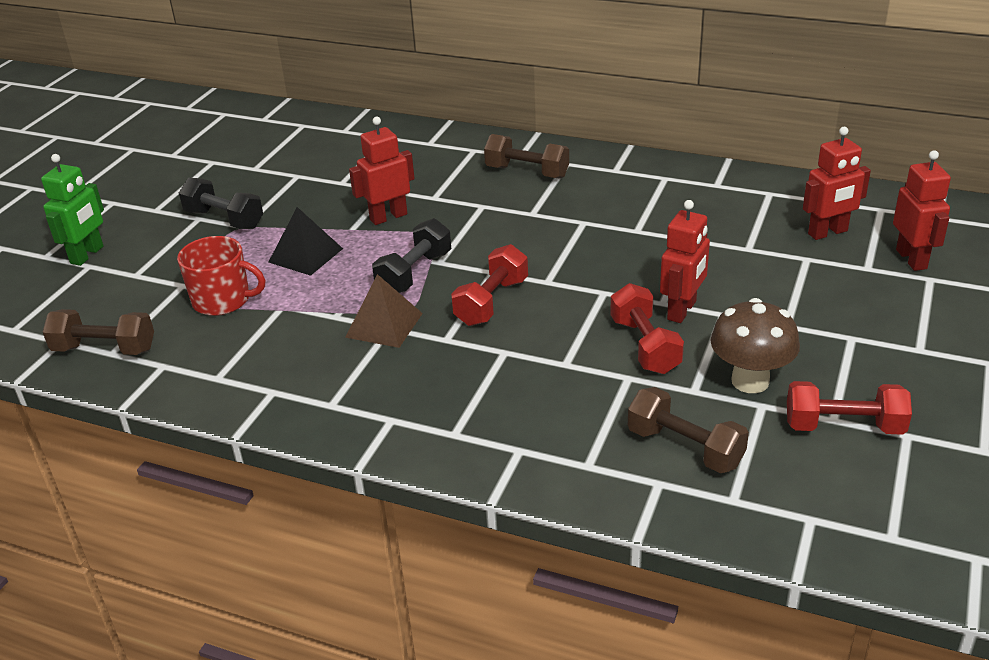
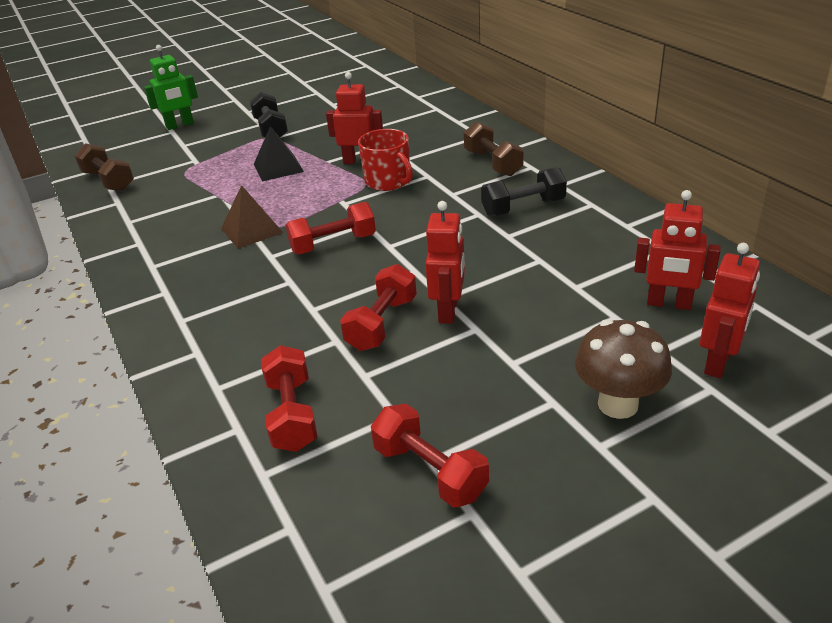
camera: 40 degrees right, 0 degrees up
red mug [177,236,266,316] -> red mug moved to [358,129,413,191]
black dumbbell [372,218,451,293] -> black dumbbell moved to [481,167,567,216]
brown dumbbell [628,387,749,473] -> red dumbbell [261,345,317,452]
red robot [660,200,710,323] -> red robot turned 60 degrees counterclockwise [425,201,465,324]
brown mushroom [711,298,800,393] -> brown mushroom moved to [575,319,672,419]

